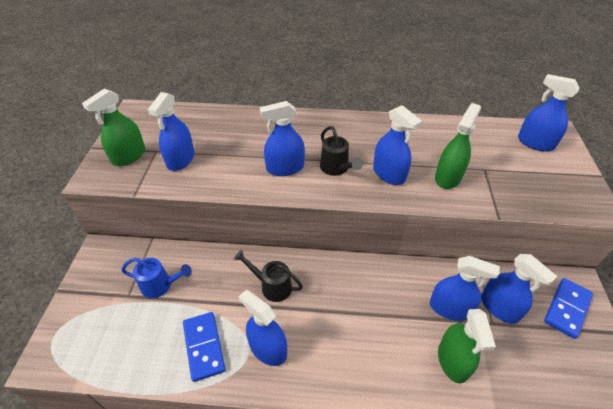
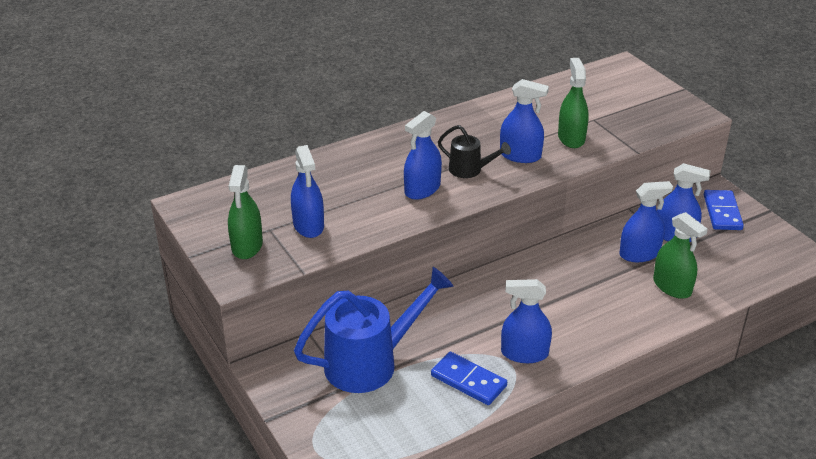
camera: 35 degrees left, 10 degrees down
blue watering can [121,258,192,298] -> blue watering can [294,267,454,393], size x1.94
black watering can [234,250,303,302] -> none
blue spray bottle [518,74,580,152] -> none

